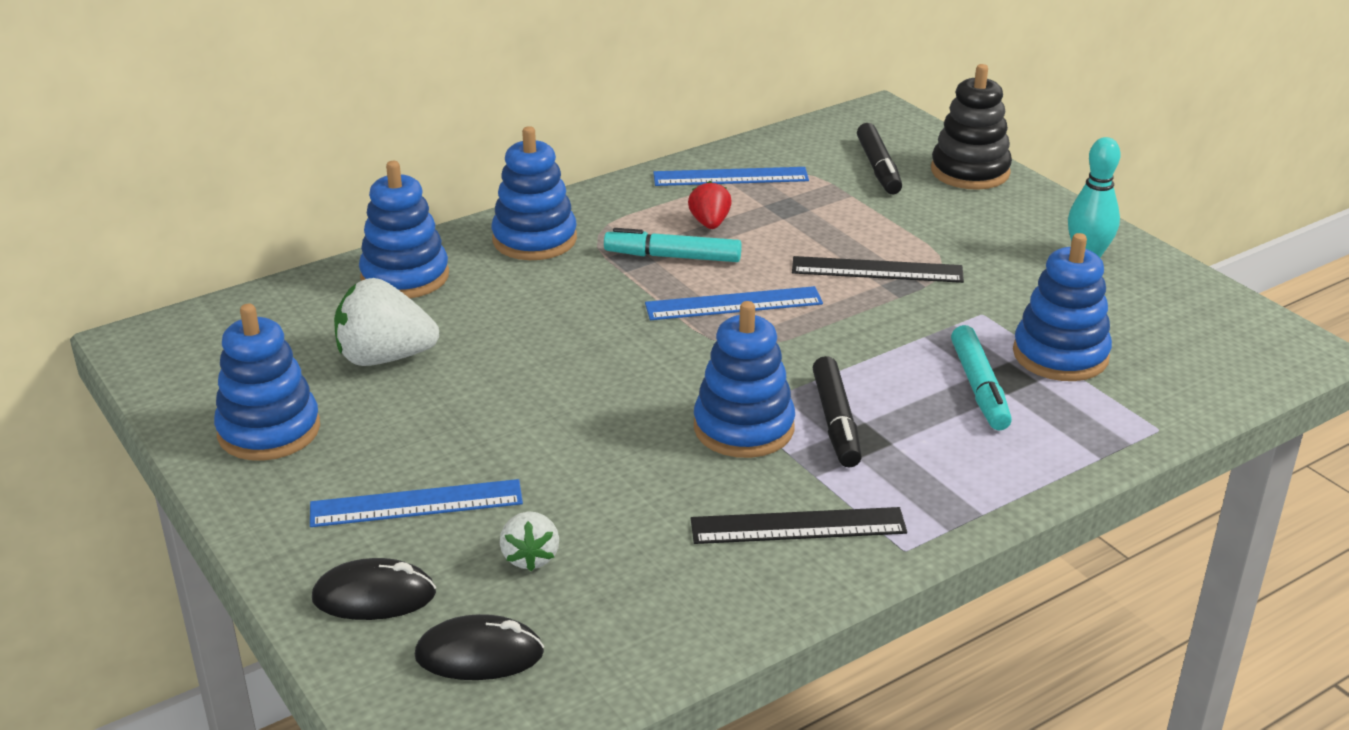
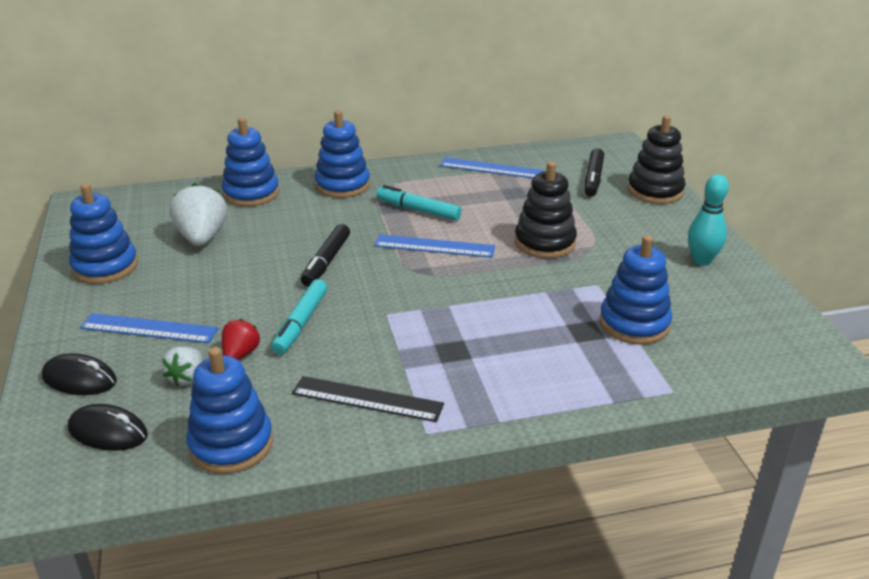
camera: 20 degrees right, 0 degrees up
white strawberry [334,278,439,366] -> white strawberry turned 60 degrees clockwise [170,183,227,246]
red strawberry [688,181,732,229] -> red strawberry moved to [222,319,260,360]
blue stacking toy [694,301,795,458] -> blue stacking toy moved to [186,347,273,474]
black ruler [792,256,964,283] -> black stacking toy [515,162,577,259]
black marker [813,356,862,467] -> black marker moved to [301,224,350,287]
turquoise marker [951,325,1012,430] -> turquoise marker moved to [271,279,327,355]

